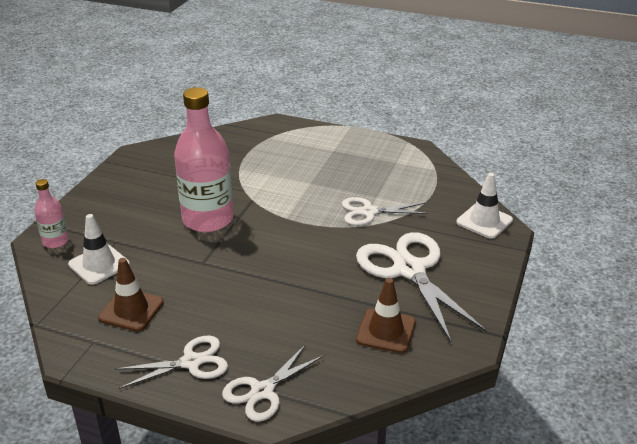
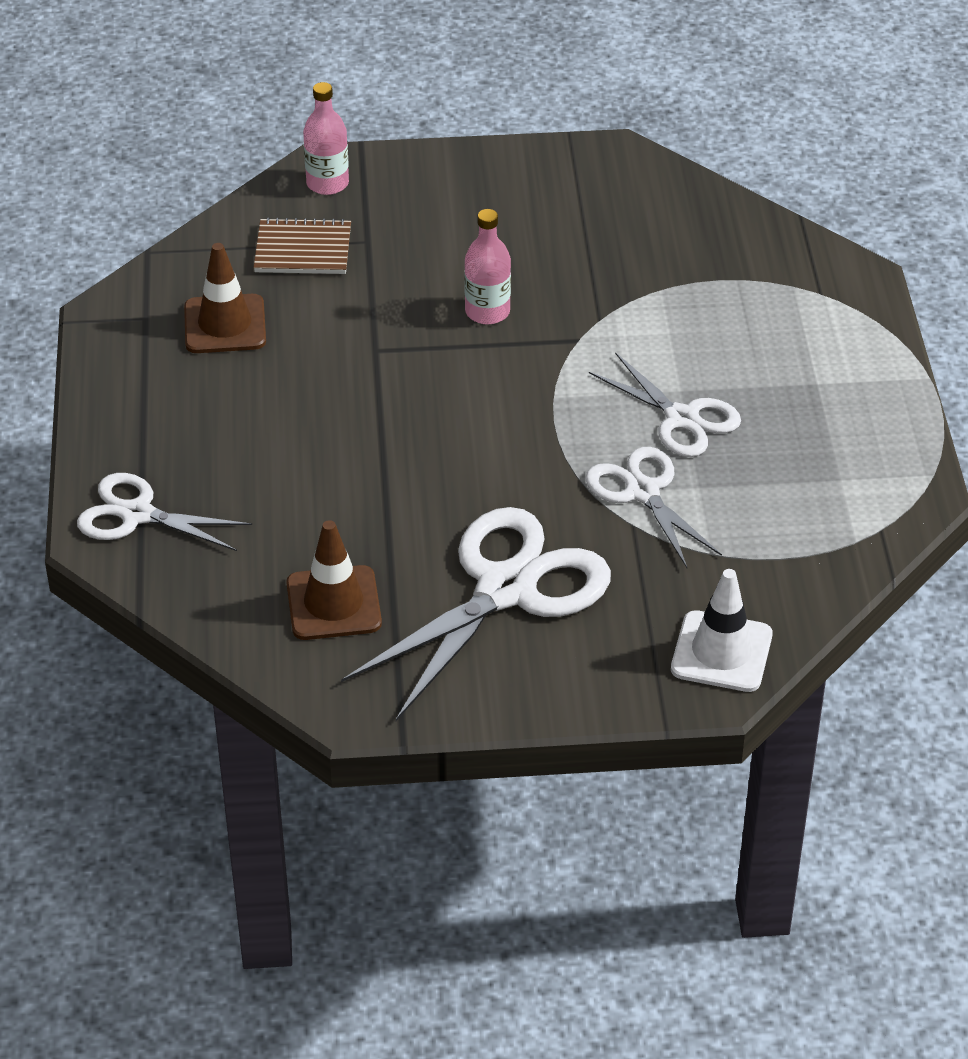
camera: 65 degrees right, 10 degrees up
white traffic cone [68,214,130,285] -> brown notebook [253,217,351,274]
white scissors [115,336,228,389] -> white scissors moved to [589,352,741,457]
pink bottle [174,87,234,232] -> pink bottle [464,209,511,324], size x0.49

